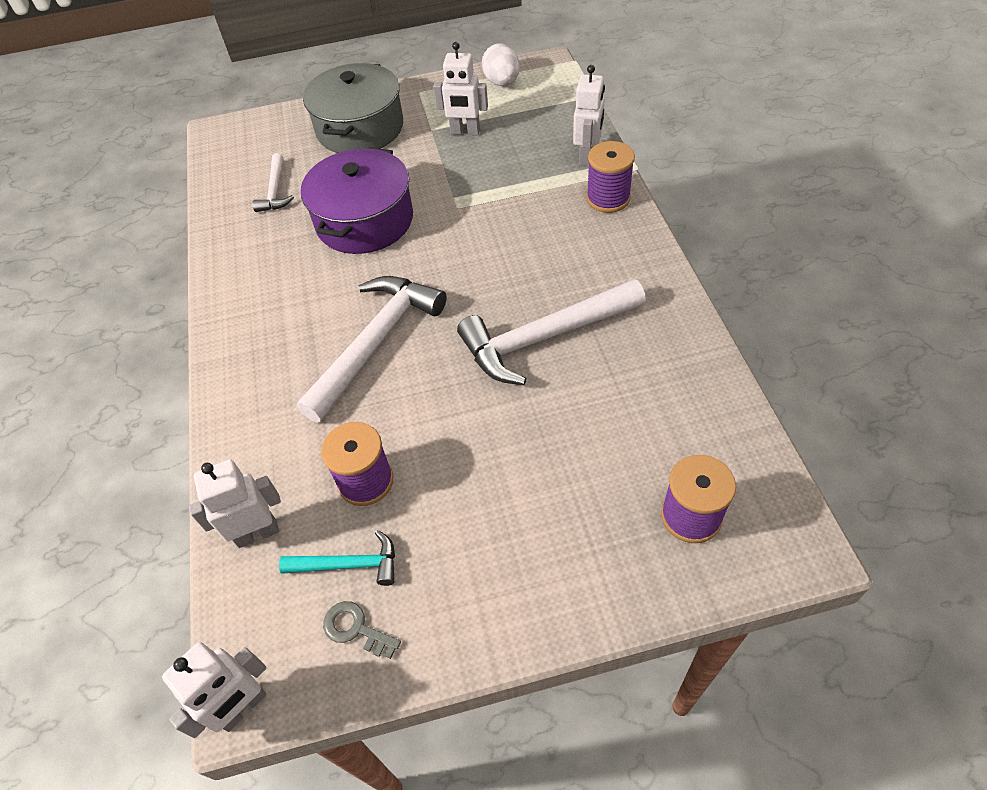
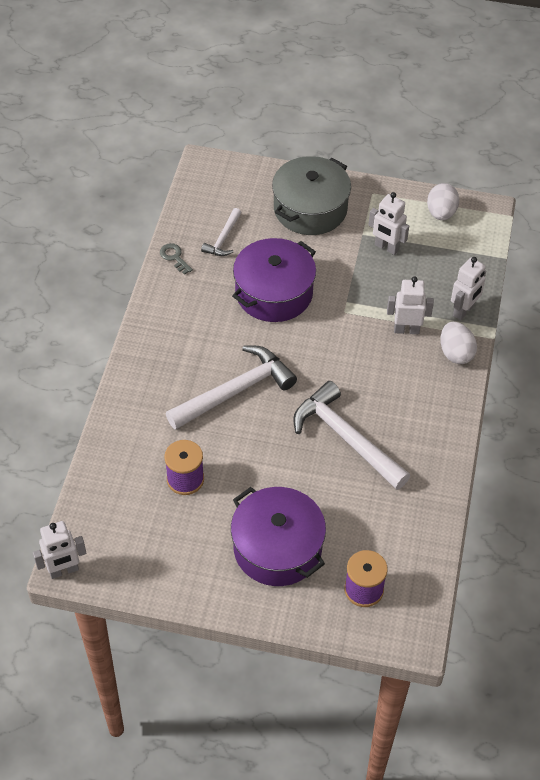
camera: 20 degrees right, 0 degrees up
white robot [189,460,281,548] -> white robot moved to [387,276,434,334]
turquoise hammer [279,530,395,586] -> none
grey key [323,601,401,659] -> grey key moved to [160,243,193,275]
white hammer [457,279,646,385] -> white hammer turned 45 degrees clockwise [293,381,410,490]
purple spool [586,141,635,213] -> white egg [440,322,477,364]
none -> purple pot [231,487,326,586]

